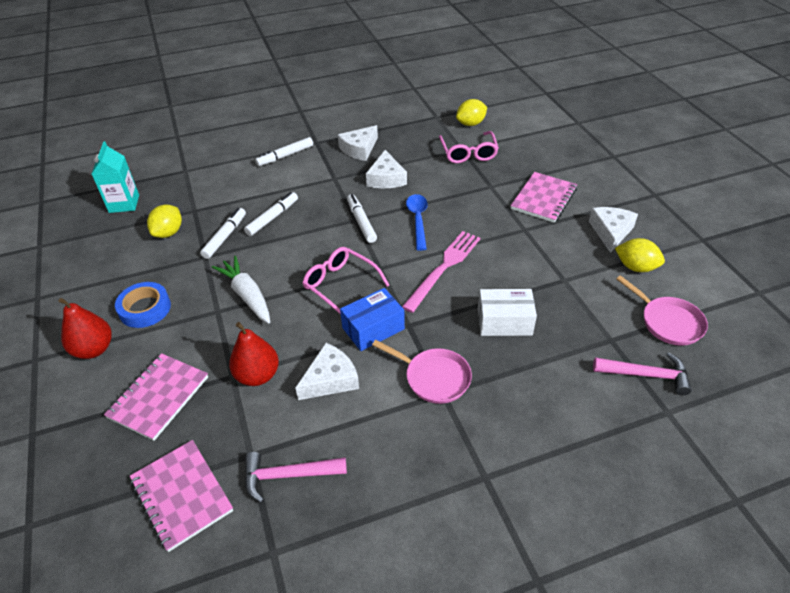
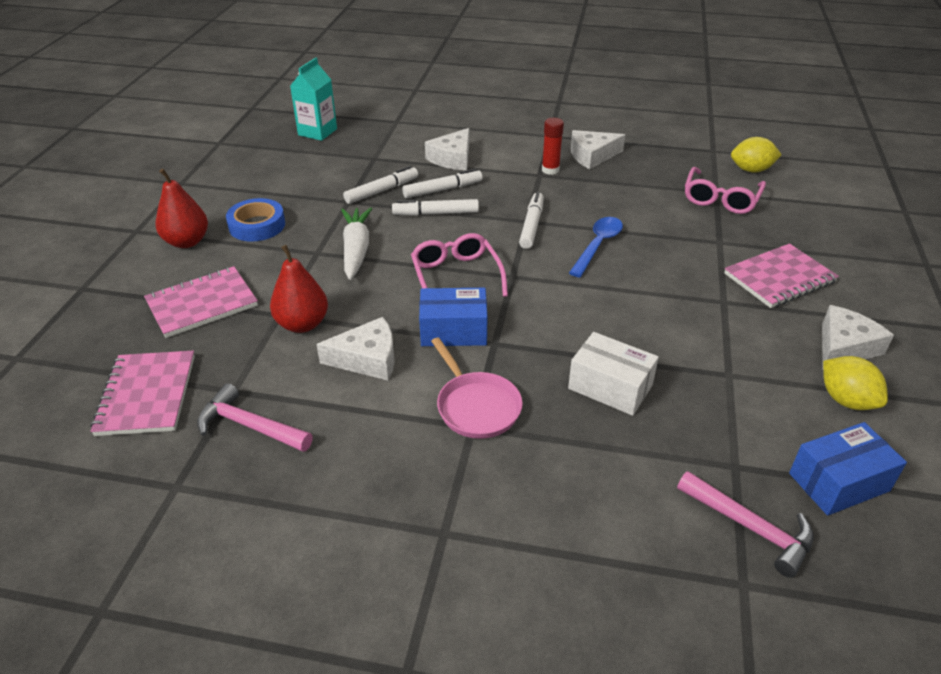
camera: 30 degrees right, 5 degrees down
yellow lemon [147,205,182,238] -> none
white marker [255,137,313,166] -> white marker moved to [392,199,479,216]
white cheese [366,150,407,188] -> white cheese moved to [425,128,469,170]
pink fork [402,231,480,313] -> none
pink pan [616,275,708,346] -> blue box [789,422,907,516]
none -> red glue stick [542,118,564,175]

